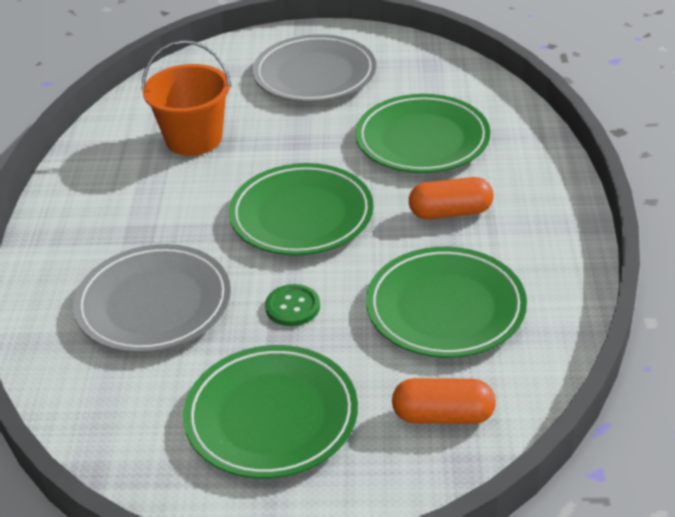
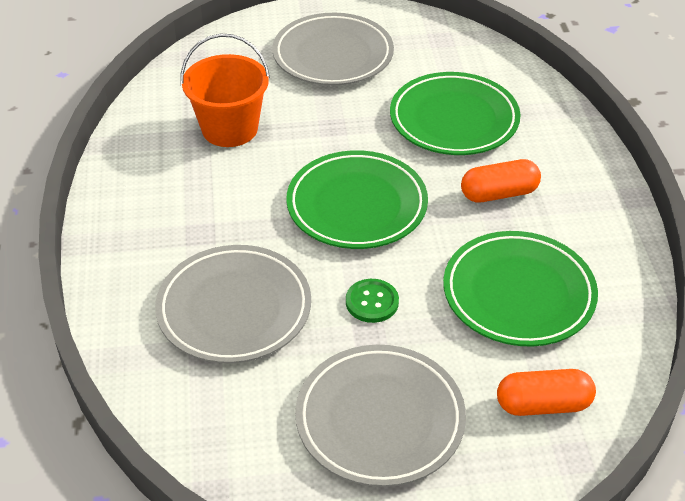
camera: 10 degrees left, 5 degrees up
green plate [183,345,358,479] -> grey plate [295,345,466,487]

